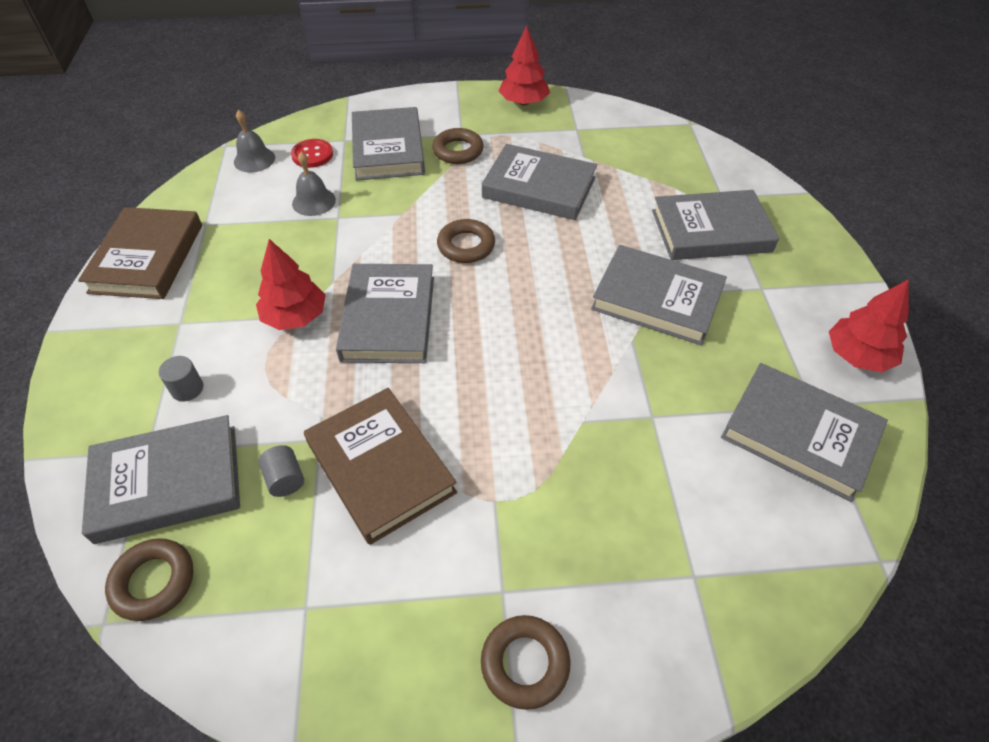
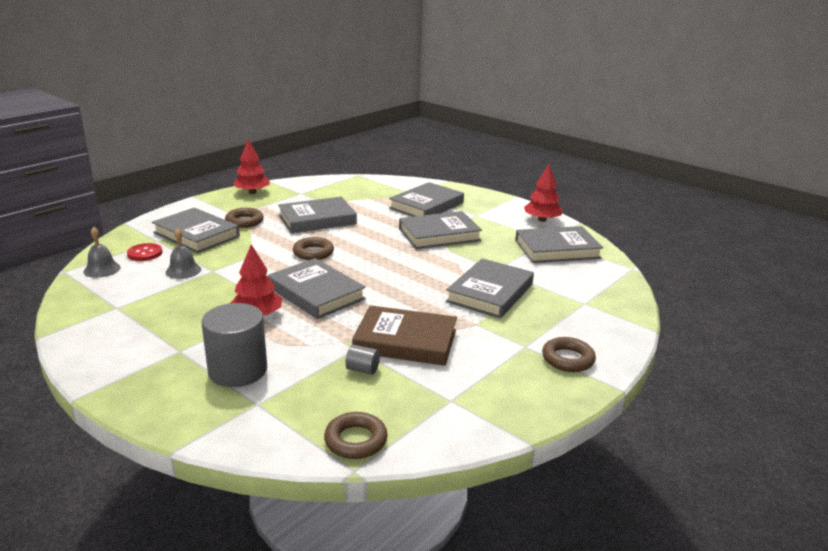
camera: 45 degrees left, 25 degrees down
brown book [78,207,202,299] -> none
grey book [82,415,240,544] -> grey book moved to [446,258,534,318]
grey cylinder [158,356,203,402] -> grey cylinder [201,303,267,387], size x2.27

